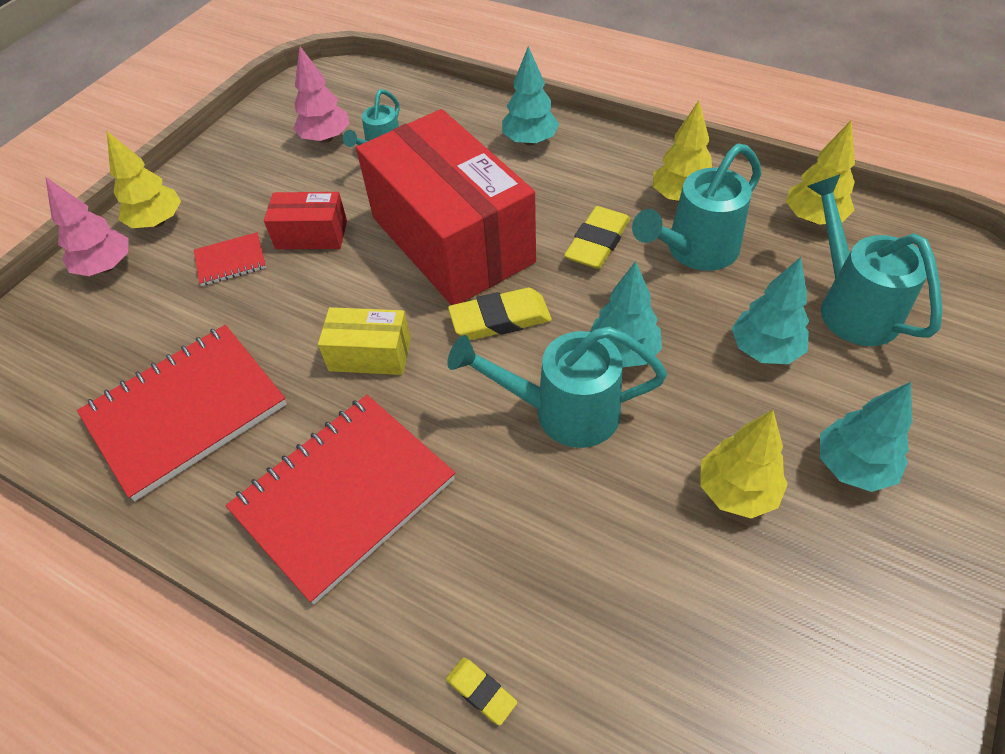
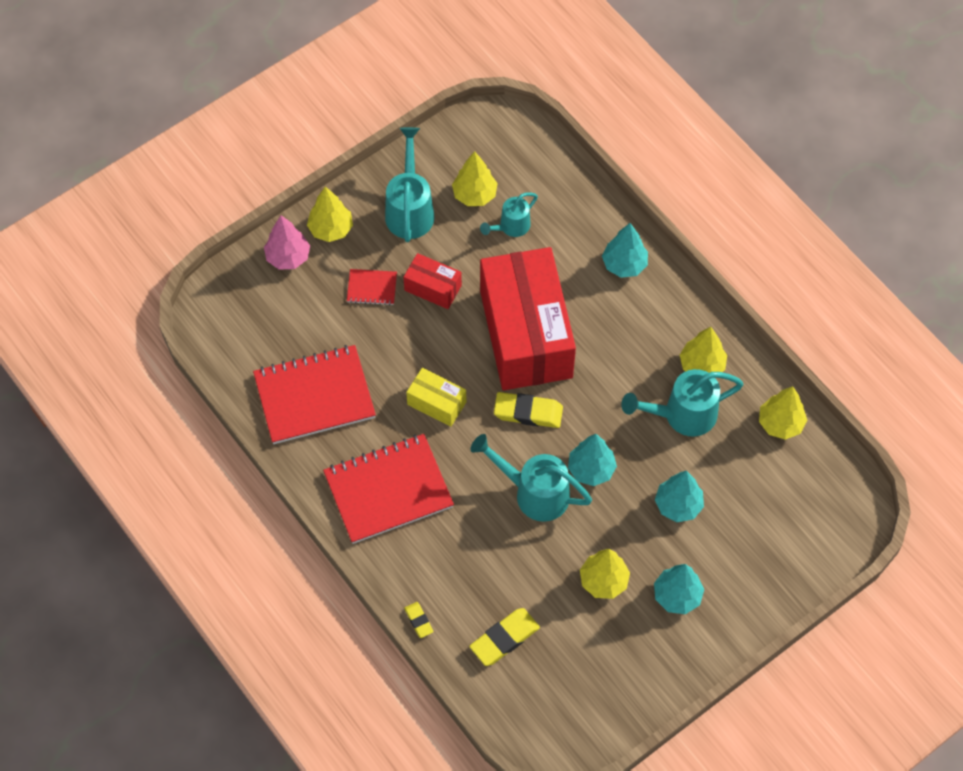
camera: 20 degrees right, 10 degrees up
pink tree [293,47,350,143] -> yellow tree [452,151,498,206]
yellow eraser [564,206,630,269] -> yellow eraser moved to [469,608,540,666]
turquoise watering can [807,174,943,346] -> turquoise watering can moved to [385,127,434,242]

